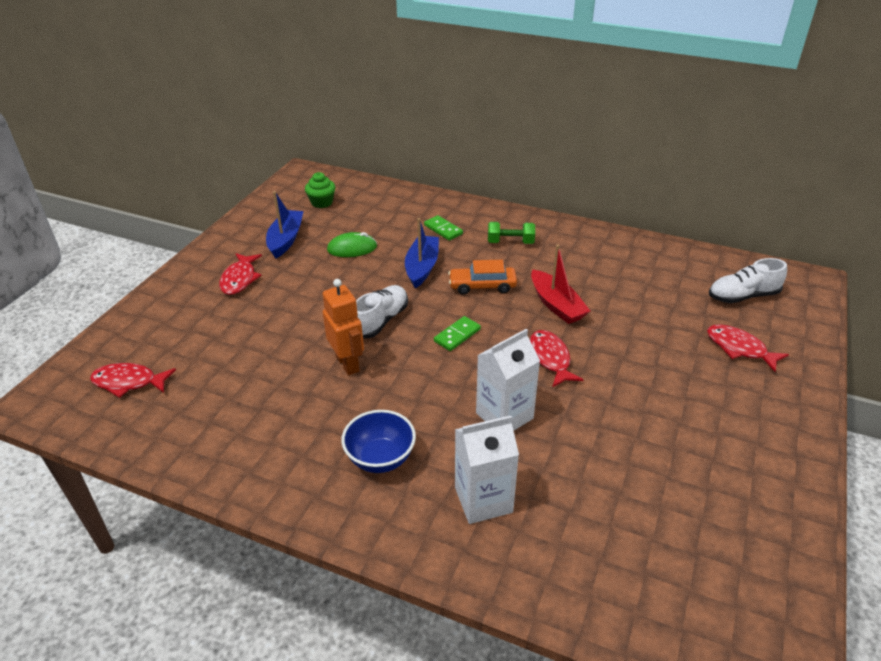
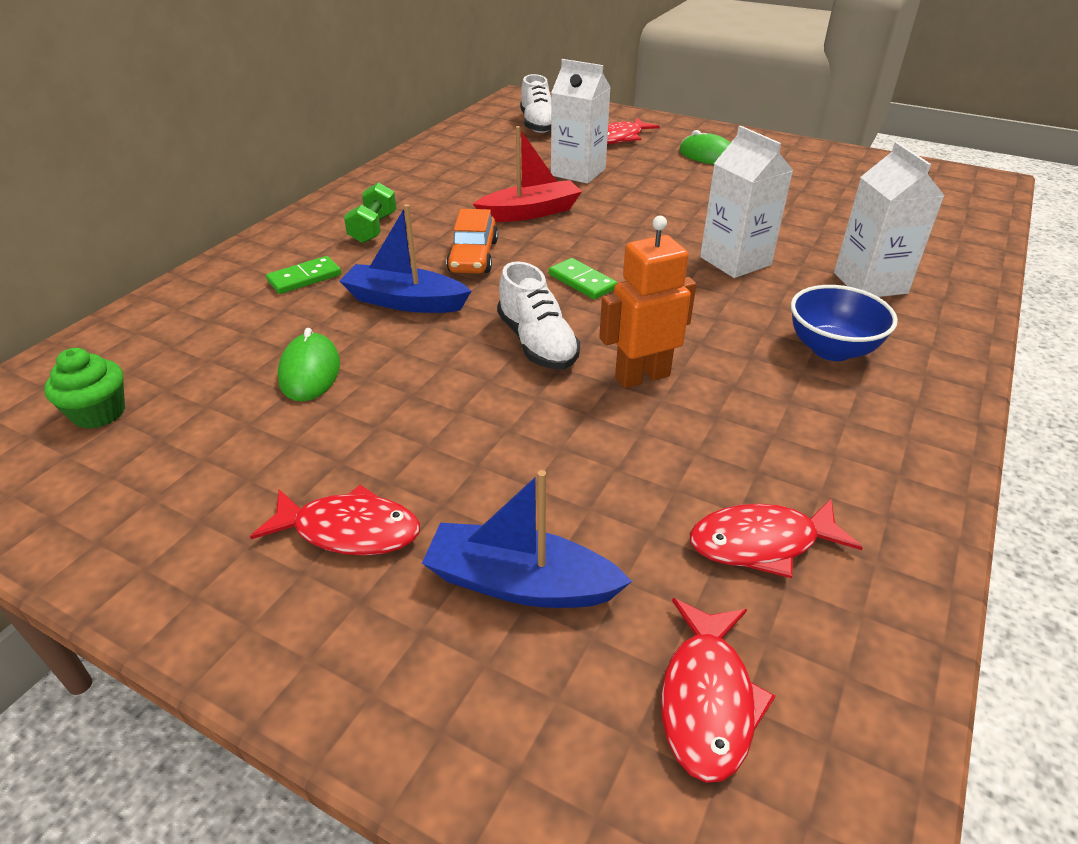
camera: 85 degrees left, 0 degrees up
blue boat [266,191,304,258] -> blue boat moved to [422,470,632,608]
white shoe [356,285,408,338] -> white shoe turned 150 degrees counterclockwise [497,261,580,369]
red fish [530,330,584,388] -> red fish moved to [690,499,863,578]
none -> white carton [551,59,611,184]
none -> green mouse [679,130,731,165]

